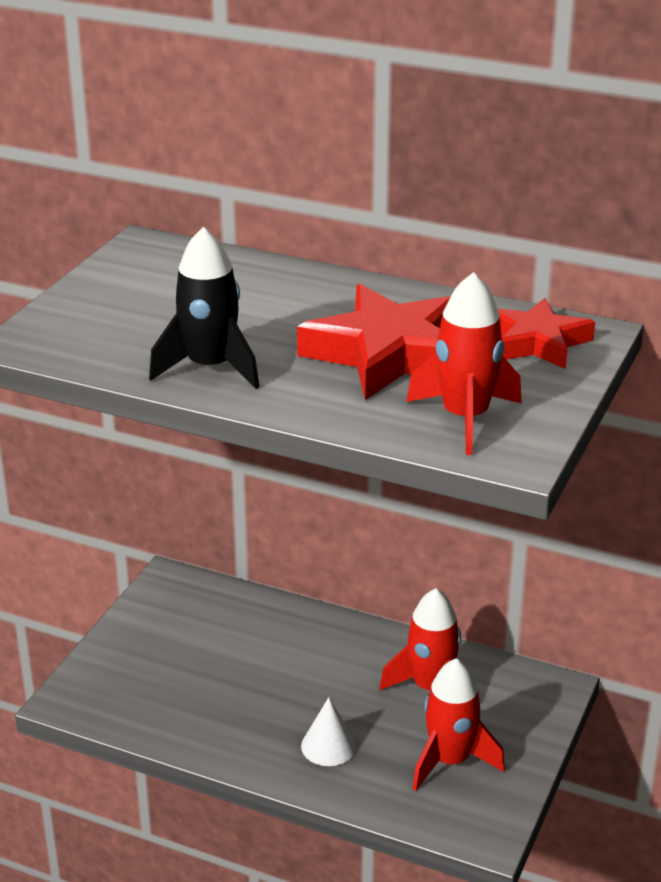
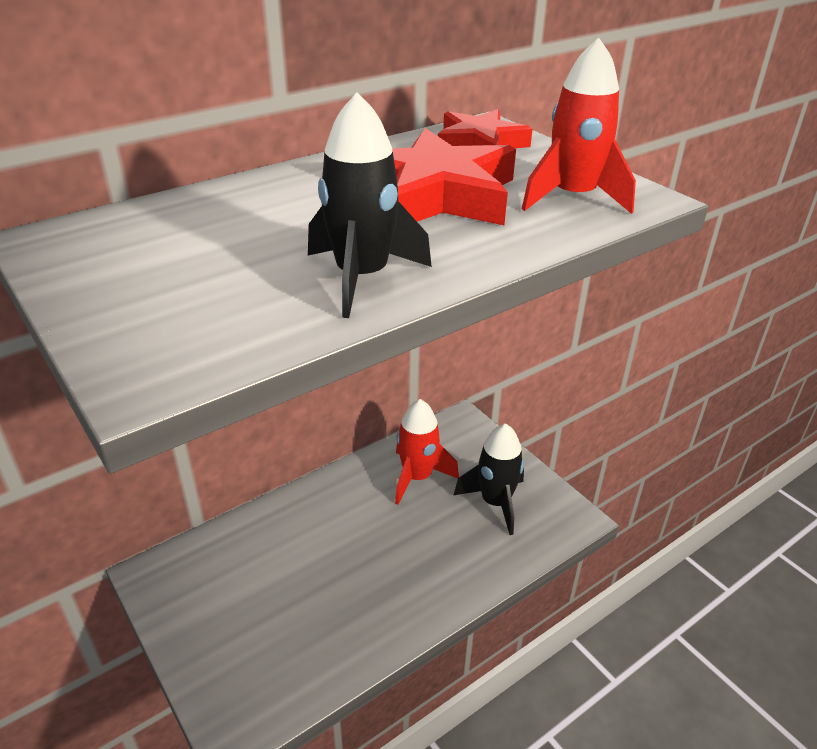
camera: 60 degrees left, 5 degrees up
white cone [301,697,357,766] -> none
red rocket [412,658,505,791] -> black rocket [453,423,524,535]

